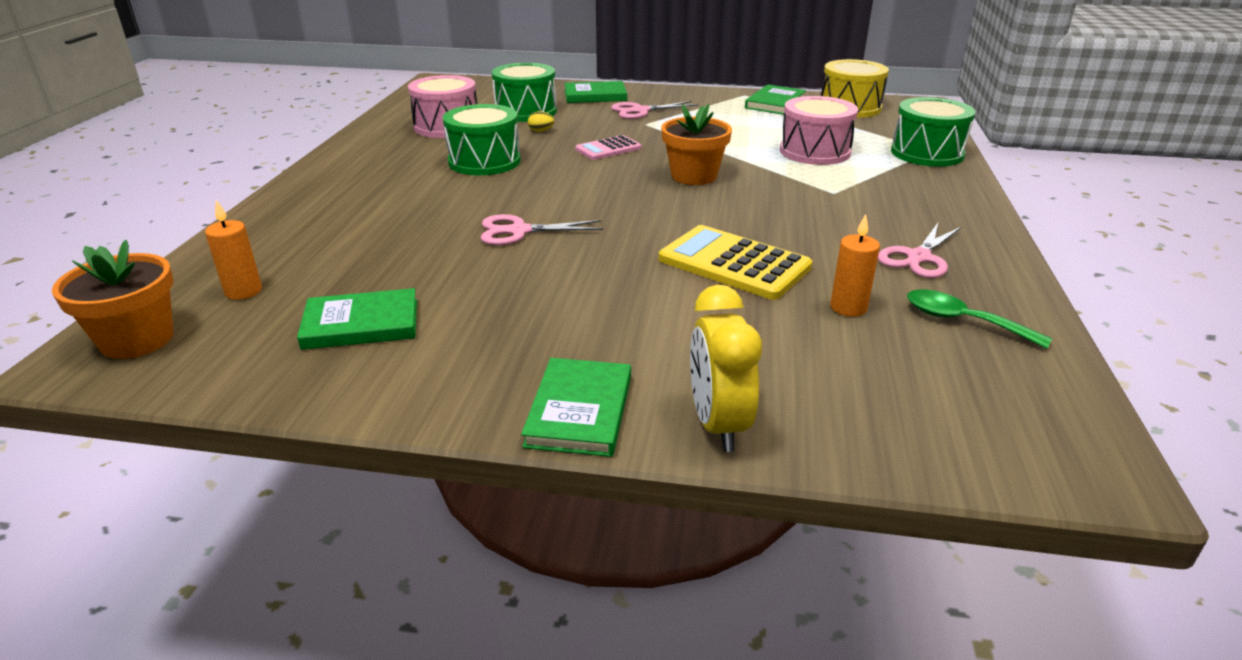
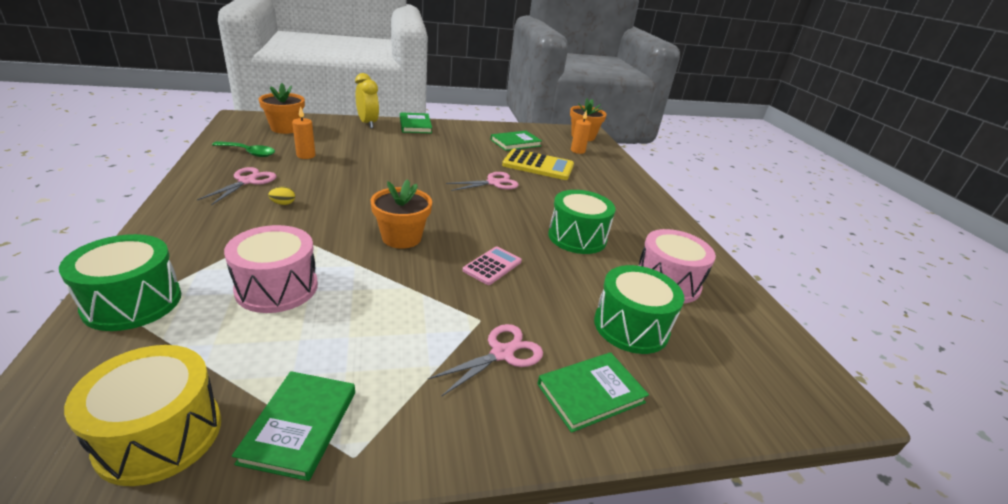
camera: 155 degrees right, 0 degrees up
yellow egg [528,111,554,132] -> yellow egg moved to [268,187,295,205]
yellow calculator [659,225,813,300] -> yellow calculator moved to [502,149,574,180]
none -> orange flower pot [259,83,305,134]

